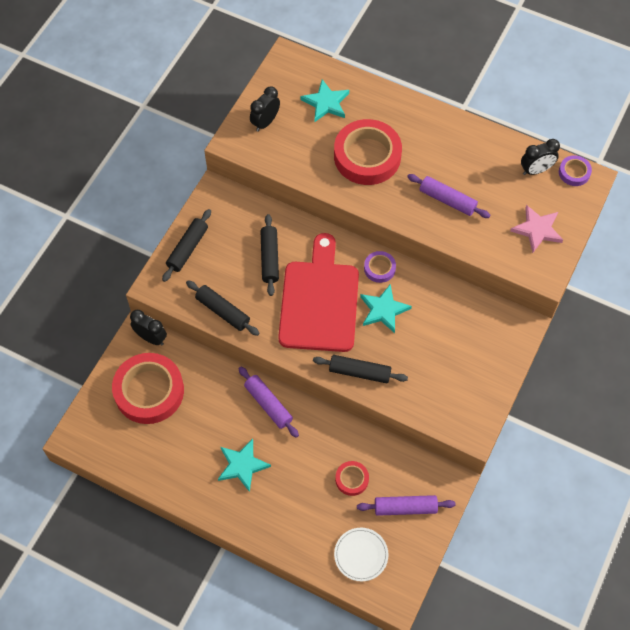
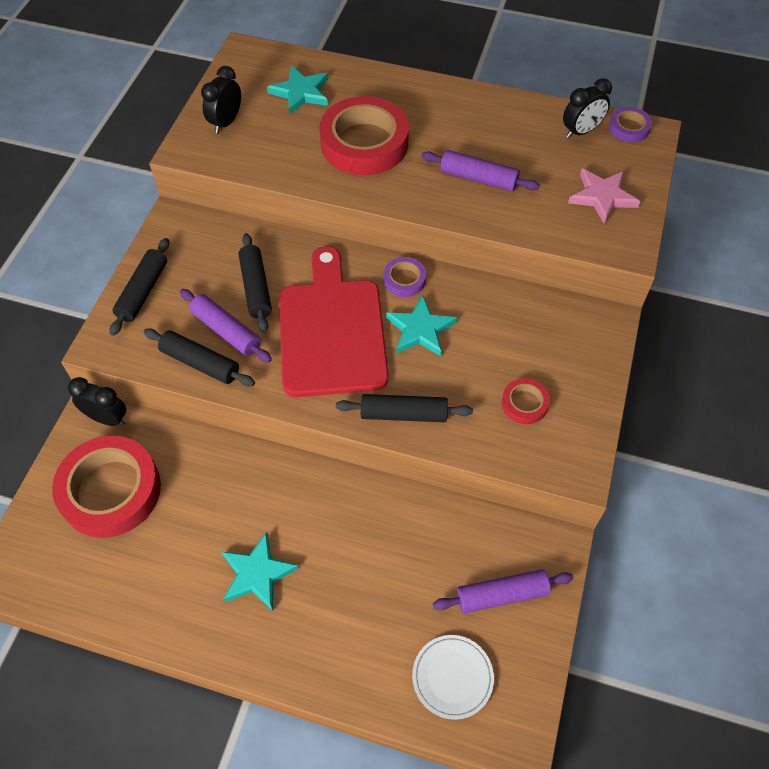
camera: 10 degrees left, 5 degrees down
purple rolling pin [239,367,299,438] -> purple rolling pin moved to [180,289,272,362]
red tape [335,461,369,496] -> red tape moved to [502,378,550,424]

